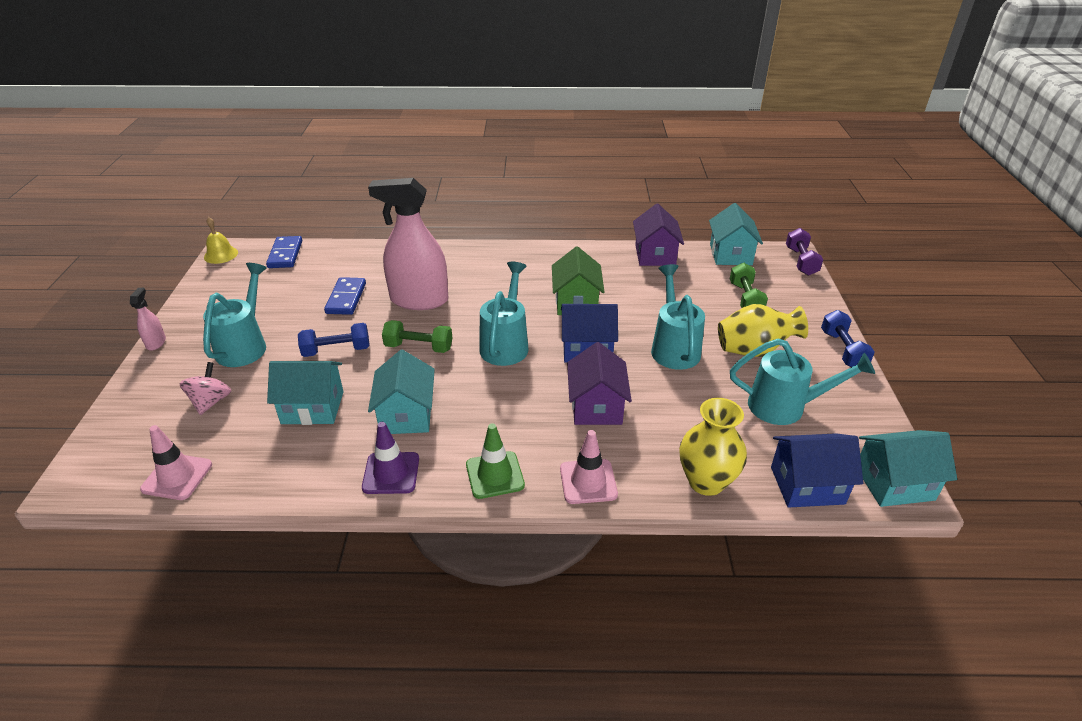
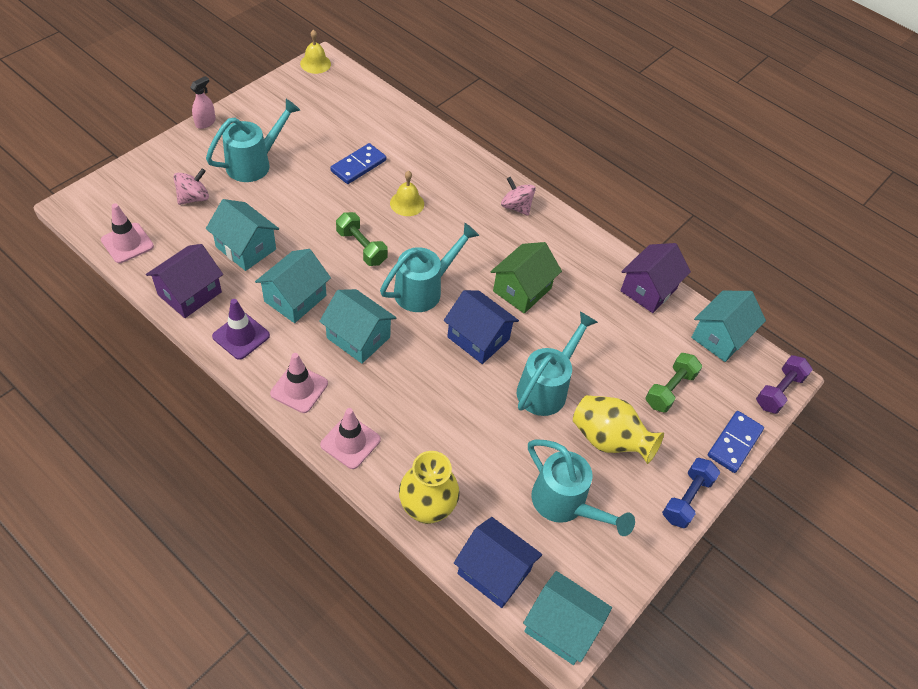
camera: 35 degrees right, 15 degrees up
blue domino [266,236,302,268] -> blue domino moved to [708,411,764,473]
blue dumbbell [298,323,370,357] -> none
pink spray bottle [368,178,448,310] -> yellow bell [390,171,424,216]
green traffic cone [466,423,525,499] -> pink traffic cone [270,353,328,413]
purple house [567,342,632,425] -> purple house moved to [146,244,223,318]
none -> turquoise house [319,289,397,363]
none -> pink spinning top [501,177,536,216]

